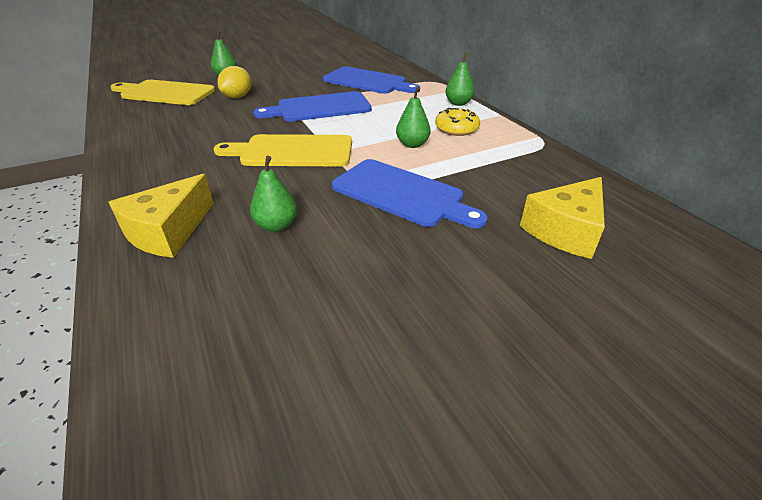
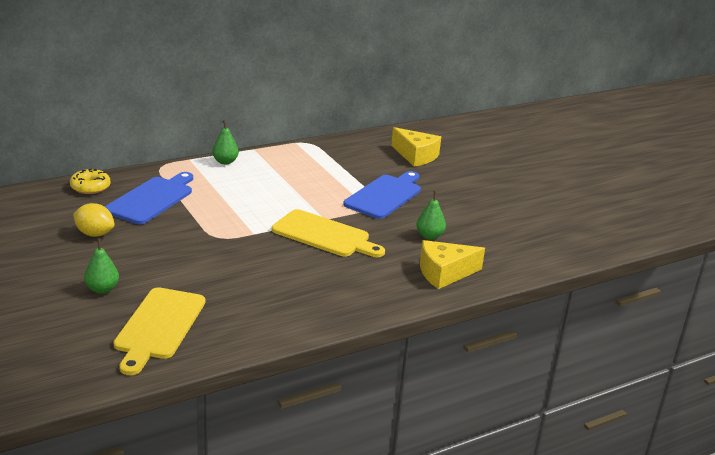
camera: 95 degrees left, 10 degrees down
yellow cheese [109,174,214,258] -> yellow cheese turned 135 degrees clockwise [420,240,485,289]
yellow cutting board [214,134,352,166] -> yellow cutting board turned 60 degrees counterclockwise [272,209,385,257]
yellow lemon [217,66,251,98] -> yellow lemon moved to [73,203,114,237]
blue cutting board [253,91,372,122] -> none
green pear [396,86,431,148] -> none
yellow donut [435,108,480,136] -> yellow donut moved to [70,169,110,194]

